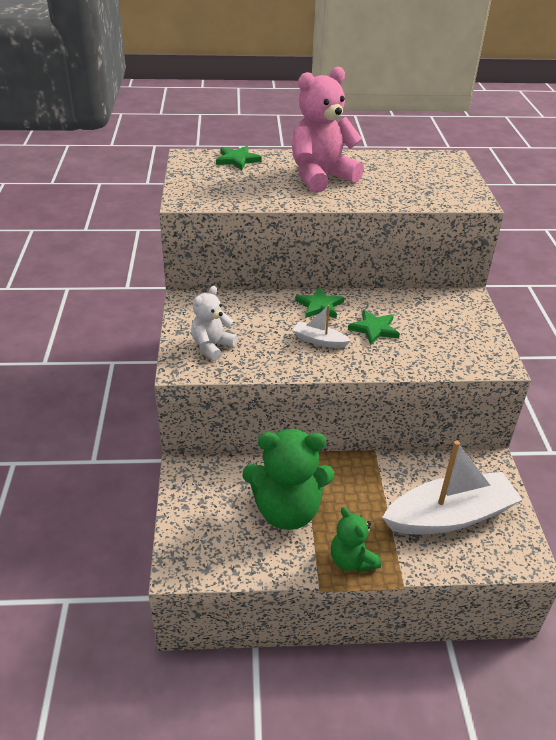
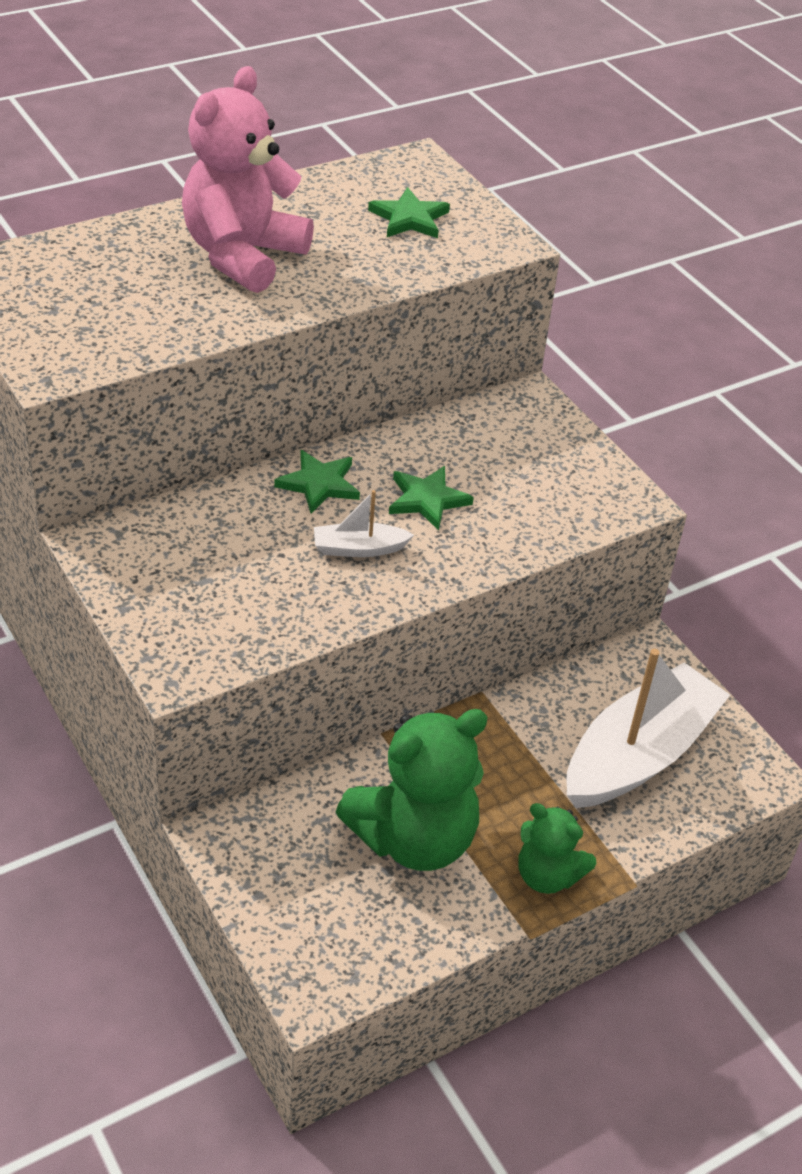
camera: 30 degrees left, 5 degrees up
white teddy bear [191,286,238,361] -> none
green star [216,146,262,170] -> green star moved to [368,187,450,238]

